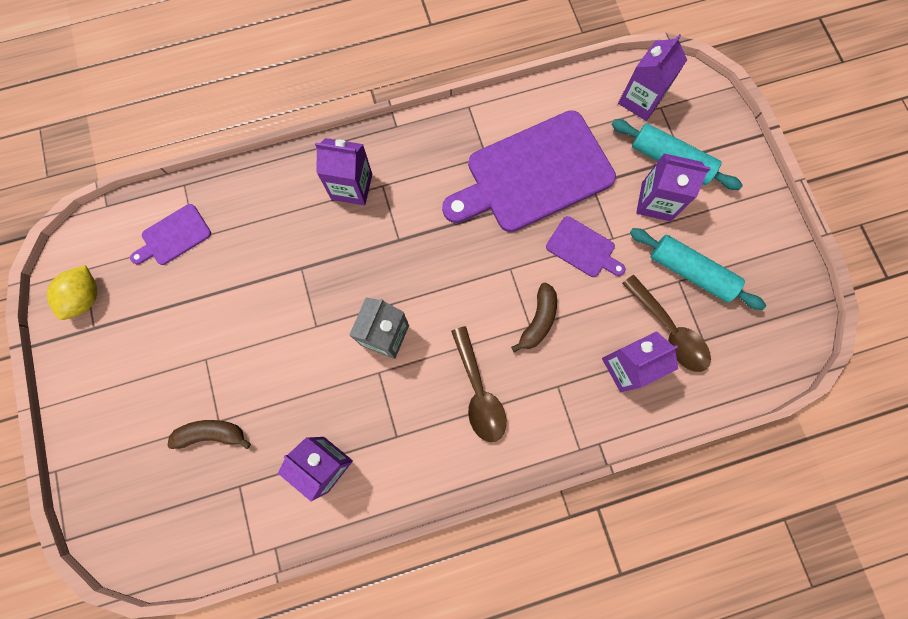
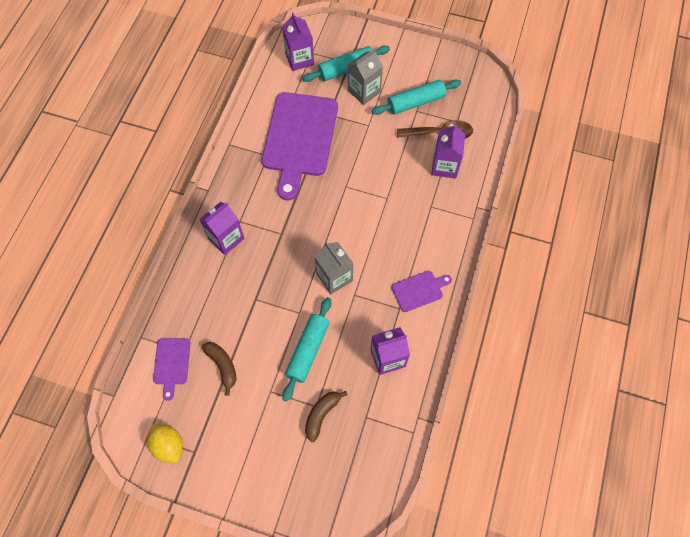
camera: 55 degrees left, 10 degrees down
brown spoon [451,326,506,442] -> none
brown banana [511,282,557,353] -> brown banana moved to [202,342,237,396]
purple cutting board [546,216,626,277] -> purple cutting board moved to [391,271,452,312]
purple carton [636,153,711,221] -> grey carton [348,49,383,105]
none -> turquoise rolling pin [282,297,331,402]

